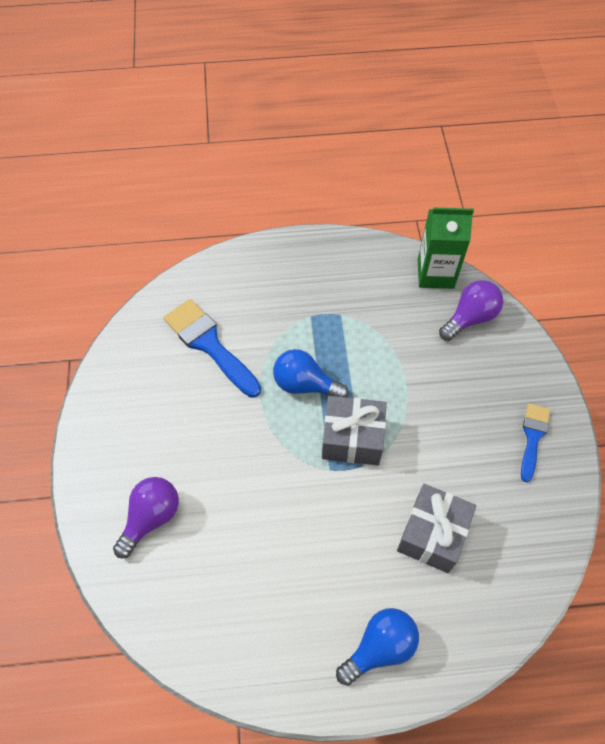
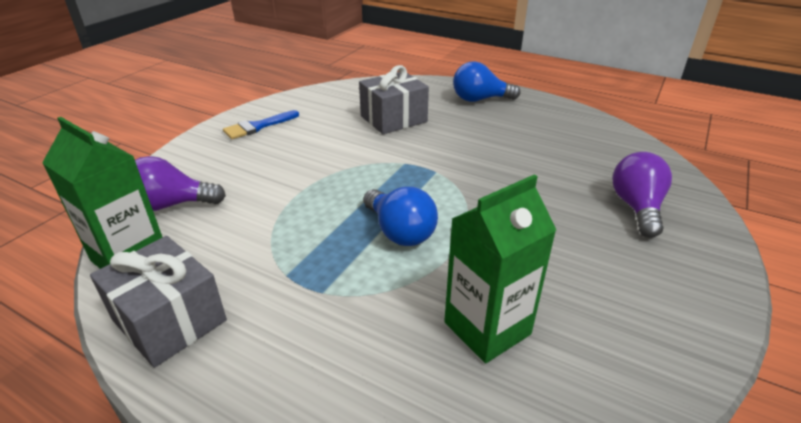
camera: 145 degrees left, 25 degrees down
purple light bulb [113,477,179,559] -> purple light bulb turned 120 degrees clockwise [612,152,672,238]
blue brush [163,299,261,398] -> green carton [444,174,556,363]
grey gift [322,396,387,465] -> grey gift moved to [90,236,227,368]

